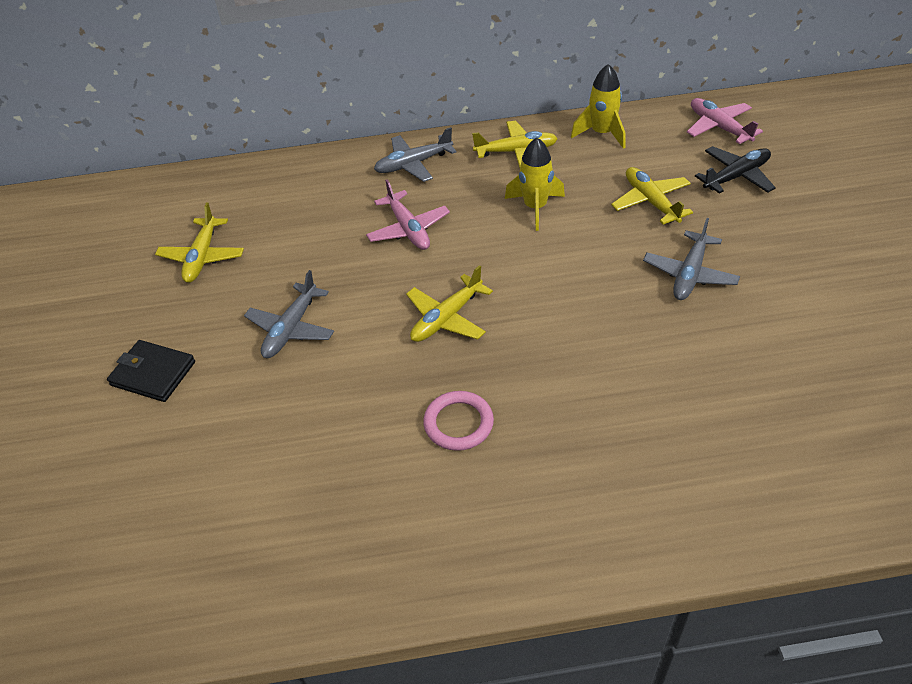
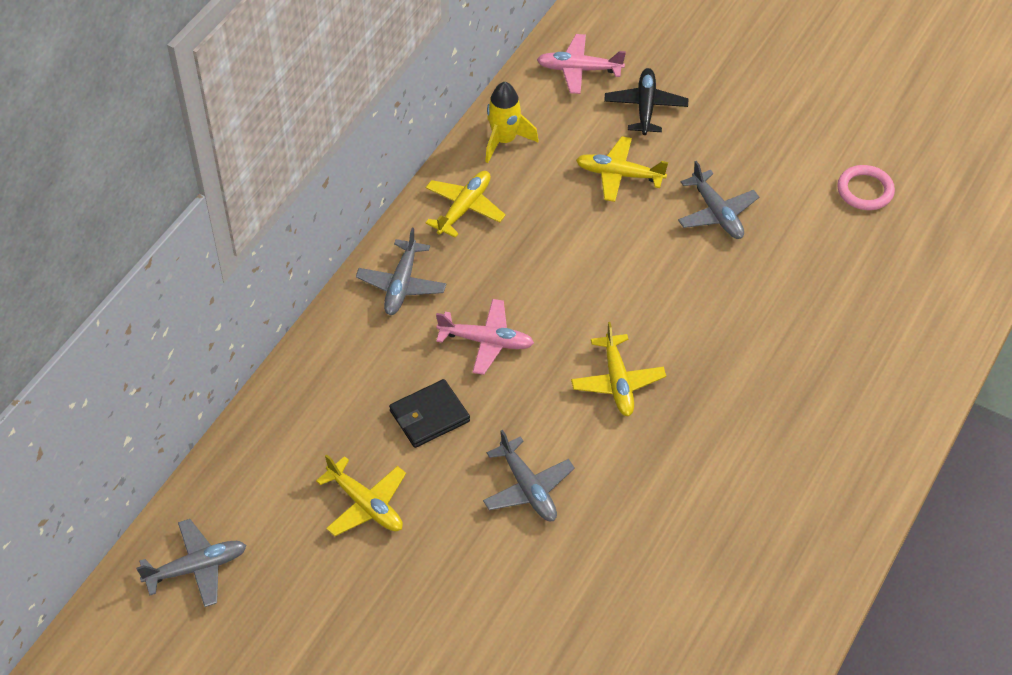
camera: 55 degrees left, 5 degrees up
black wallet [107,340,195,402] -> black wallet moved to [389,379,470,448]
pink ring [423,391,494,451] -> pink ring moved to [837,165,895,210]
yellow rocket [505,138,565,231] -> none
none -> grey plane [136,519,246,607]

